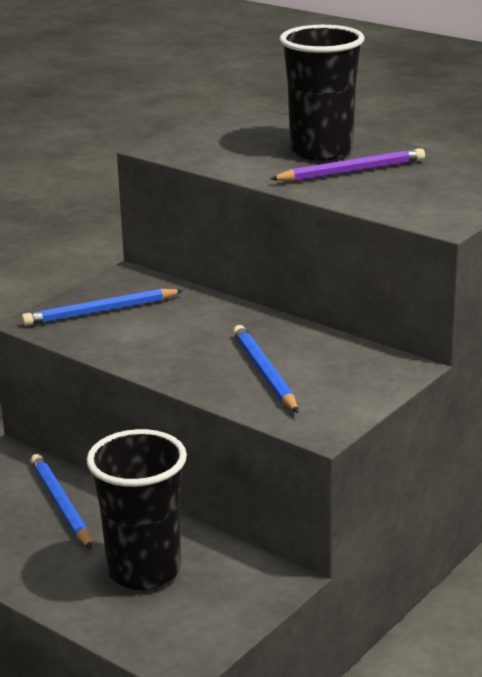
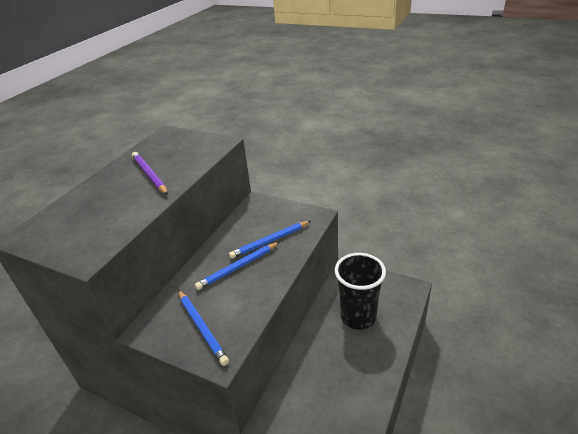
camera: 100 degrees left, 10 degrees up
blue pencil [31,454,92,549] -> blue pencil moved to [195,242,280,290]
black cup [280,25,365,161] -> none

